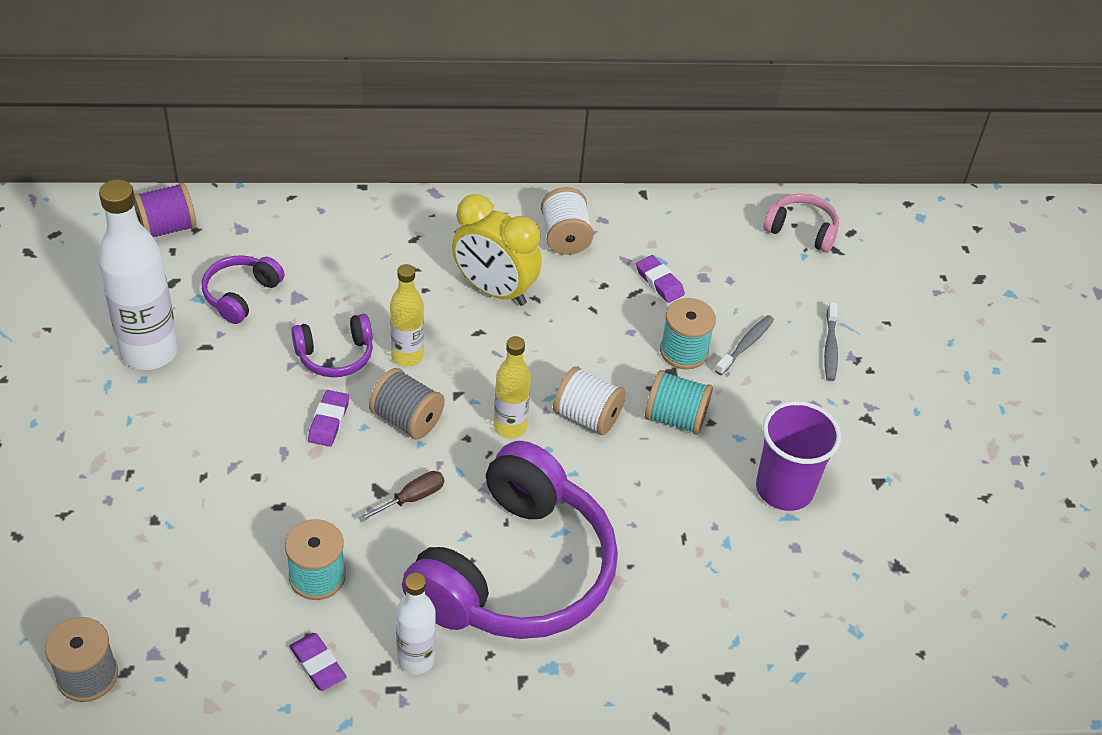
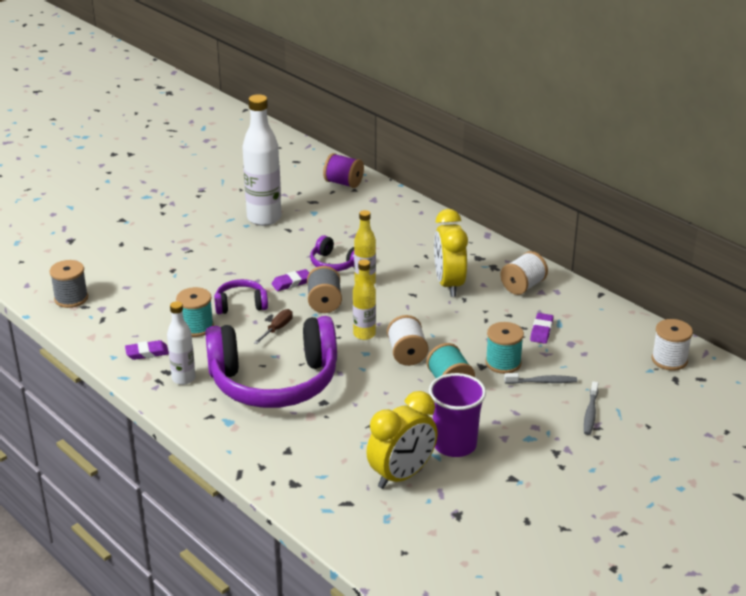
camera: 55 degrees right, 15 degrees down
purple headphones [202,255,284,324] -> purple headphones moved to [214,279,268,314]
purple eraser [289,633,346,691] -> purple eraser turned 60 degrees clockwise [125,340,169,360]
brown screwdriver [358,471,444,522] -> brown screwdriver turned 75 degrees counterclockwise [254,309,293,344]
pink headphones [764,194,839,253] -> white spool [652,319,693,371]
grey toothbrush [824,302,838,381] -> grey toothbrush turned 45 degrees counterclockwise [584,381,598,435]
none -> yellow clock [366,391,438,489]

